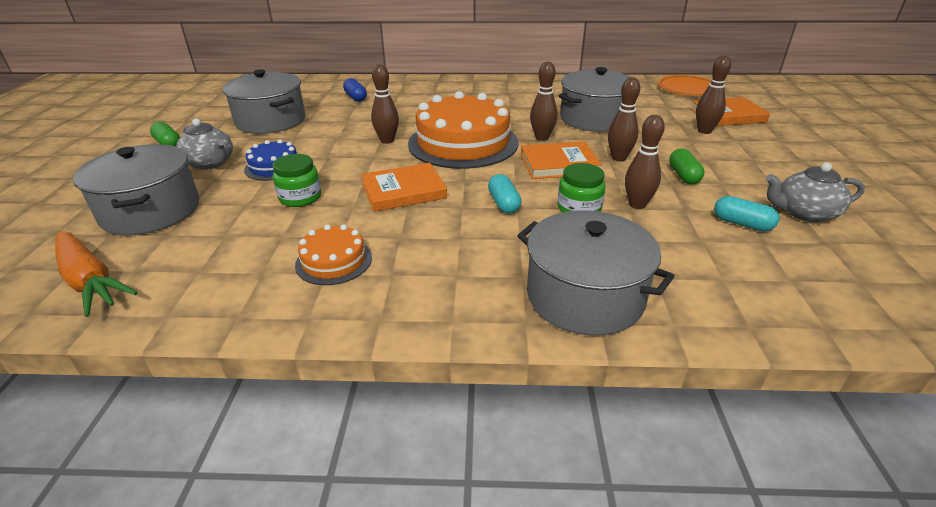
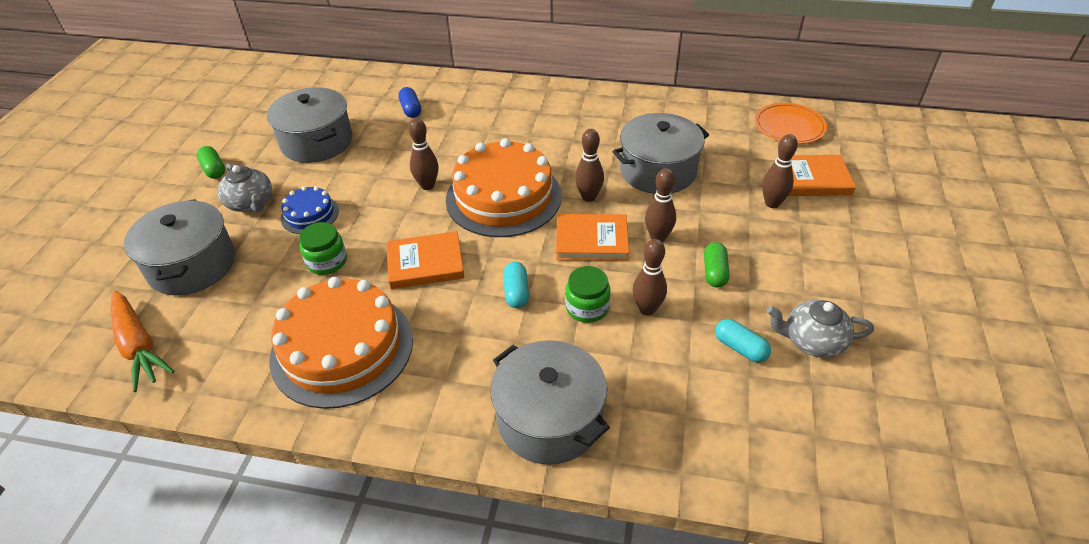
camera: 10 degrees right, 10 degrees up
orange cake [295,224,372,285] -> orange cake [269,277,413,409], size x2.06

